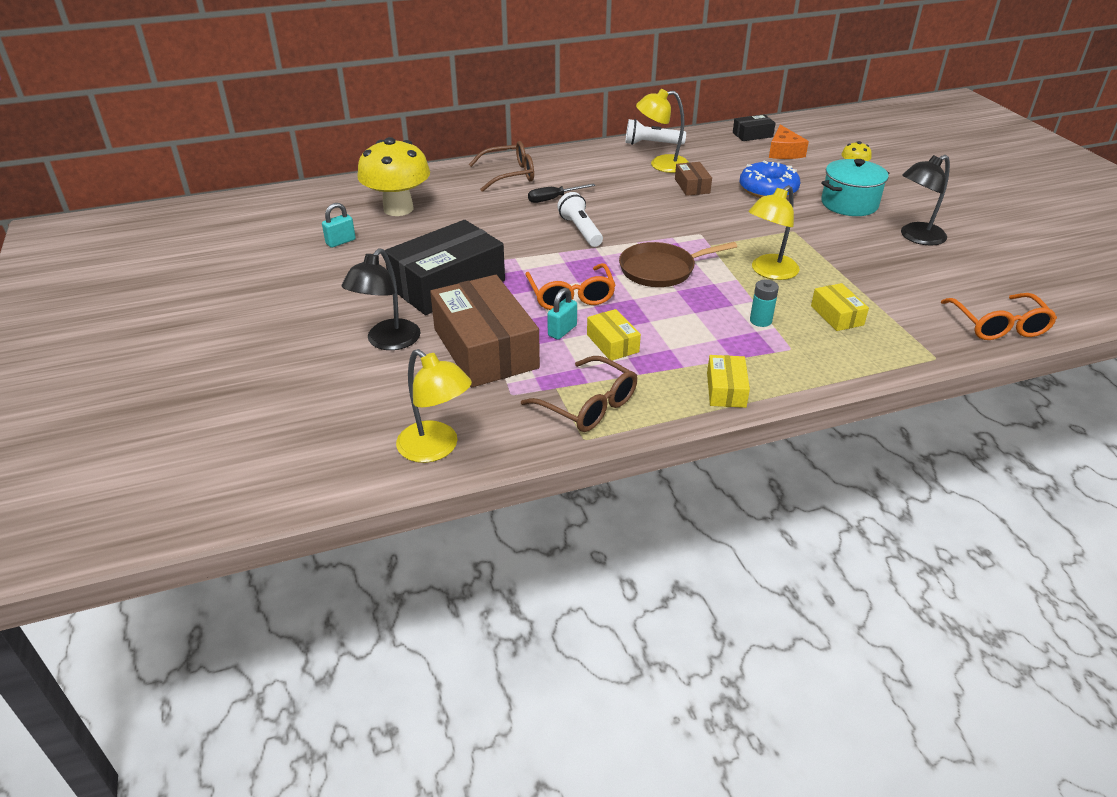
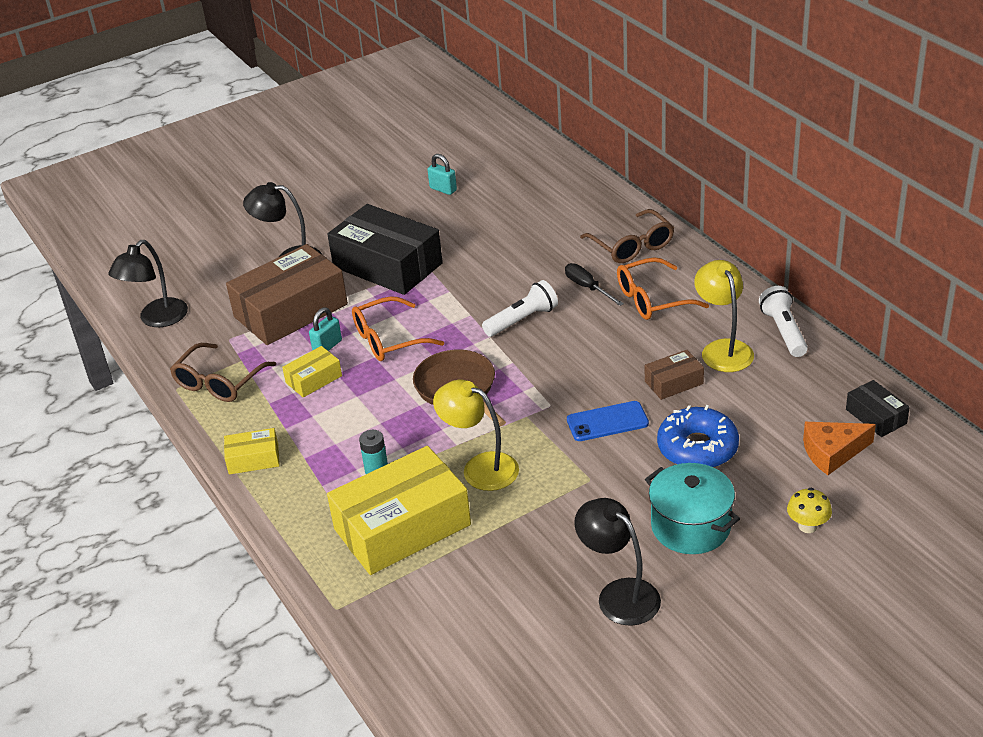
camera: 80 degrees right, 0 degrees up
yellow mushroom [357,137,430,216] -> none
yellow lamp [396,349,472,463] -> black lamp [108,240,188,327]
turquoise padlock [547,288,577,340] -> turquoise padlock turned 75 degrees counterclockwise [309,307,342,351]
yellow box [811,283,869,331] -> yellow box [327,446,471,575], size x2.15
orange glasses [941,293,1057,340] -> orange glasses moved to [617,257,709,320]
none -> blue phone [567,401,649,441]

